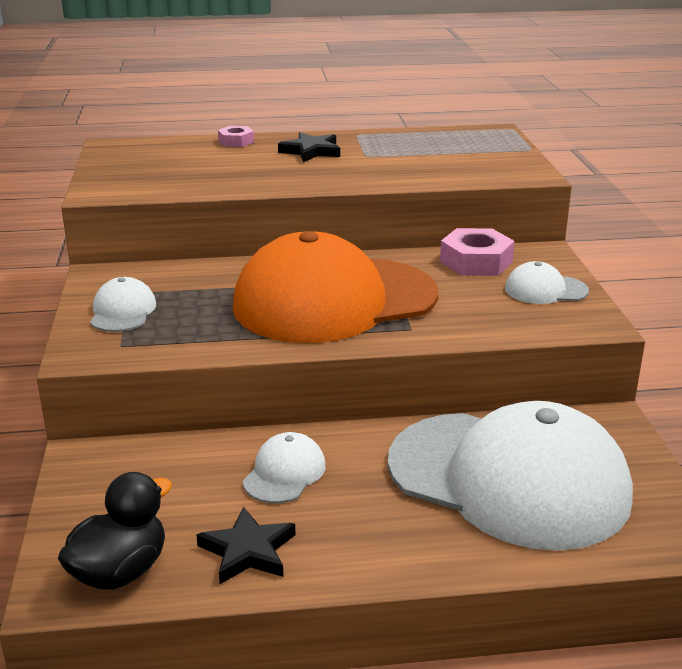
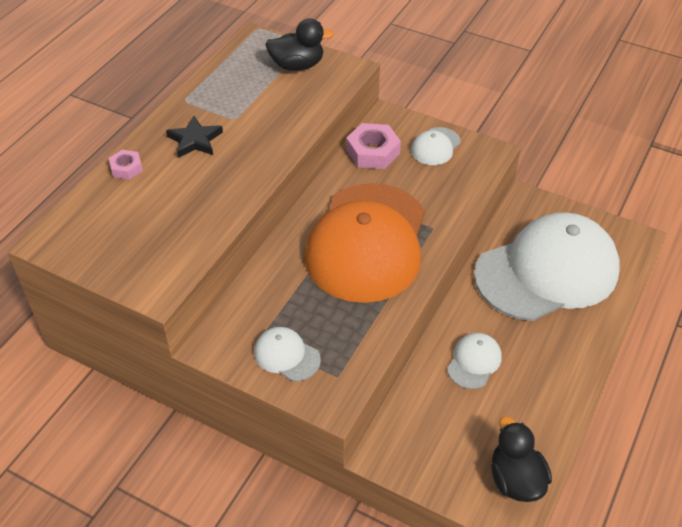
camera: 55 degrees left, 20 degrees up
black star [196,507,295,584] -> none
white cap [243,432,326,503] -> white cap turned 60 degrees clockwise [447,333,502,389]
none -> black duck [265,19,334,71]

